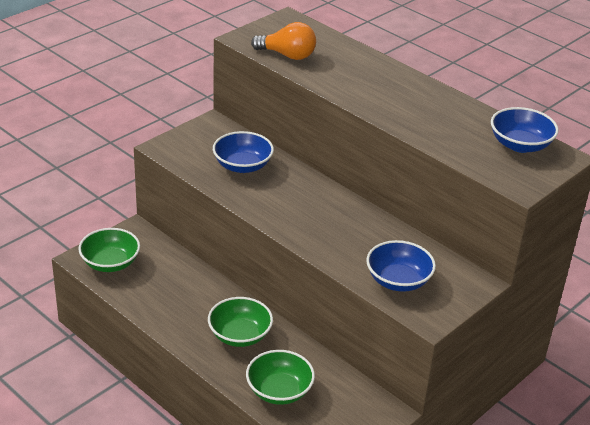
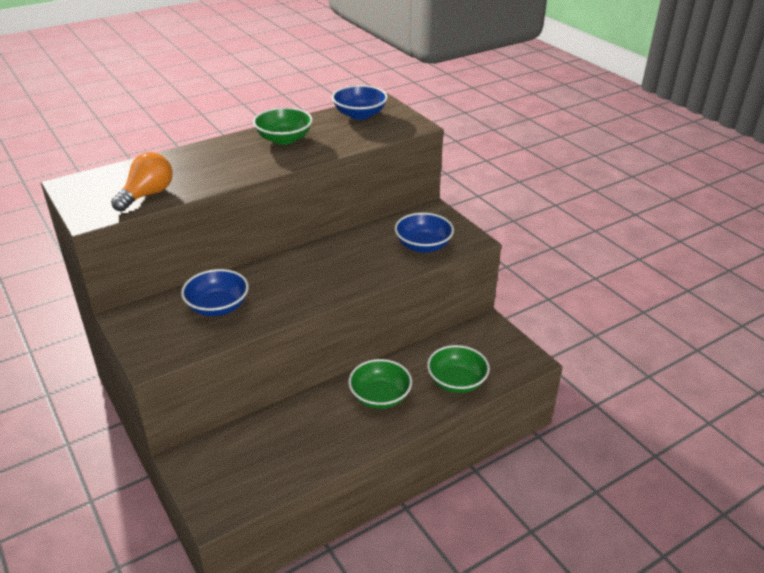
camera: 75 degrees left, 0 degrees up
green bowl [79,228,140,272] -> green bowl moved to [253,107,313,145]

